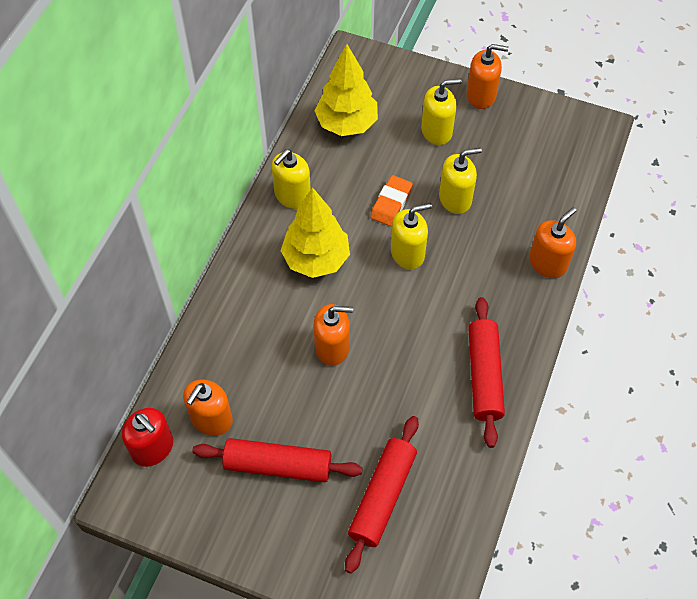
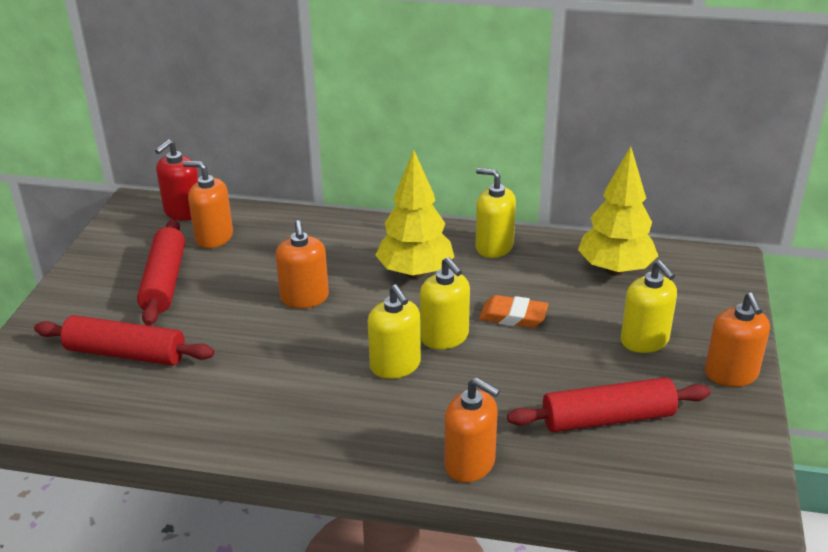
camera: 80 degrees right, 25 degrees down
yellow soap dispenser [439,148,482,214] -> yellow soap dispenser moved to [368,284,421,379]
red rolling pin [468,297,505,448] -> red rolling pin moved to [507,377,711,432]

